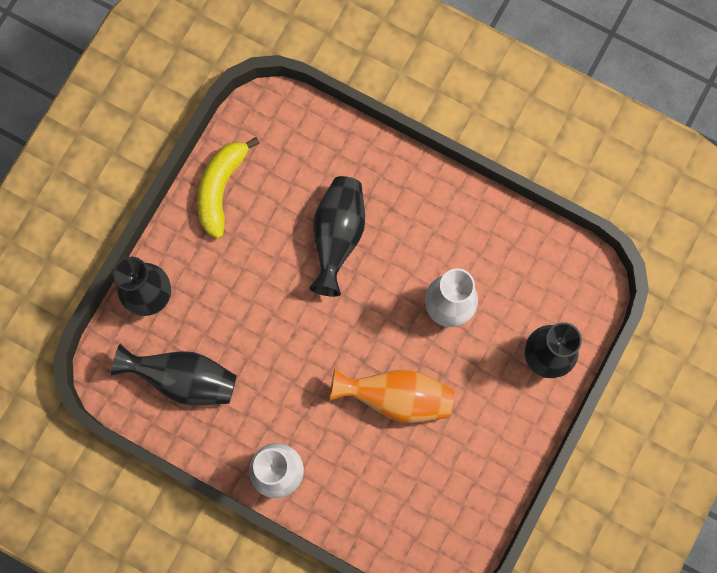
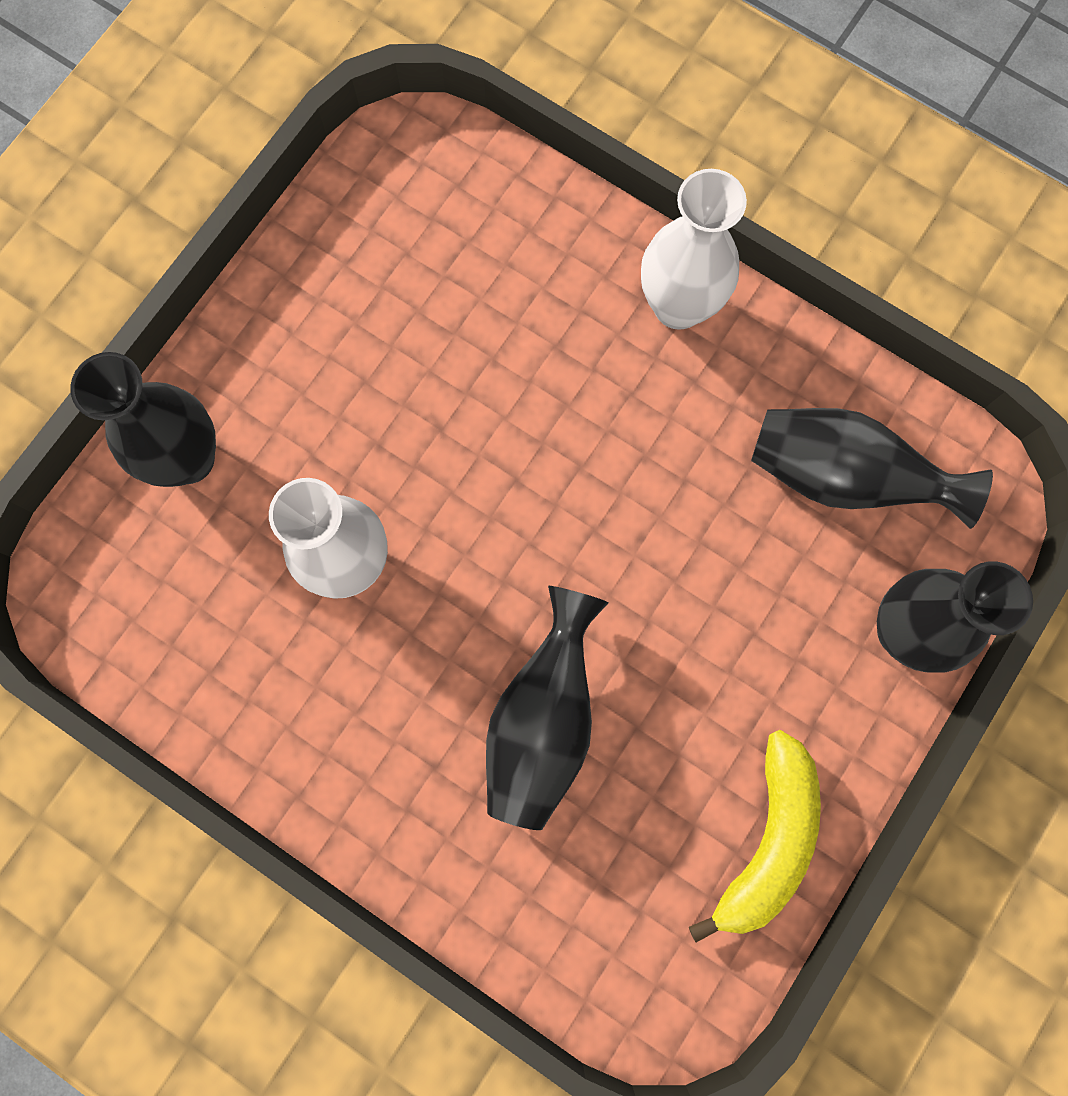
camera: 175 degrees left, 0 degrees up
orange vase [329,369,454,423] -> none

